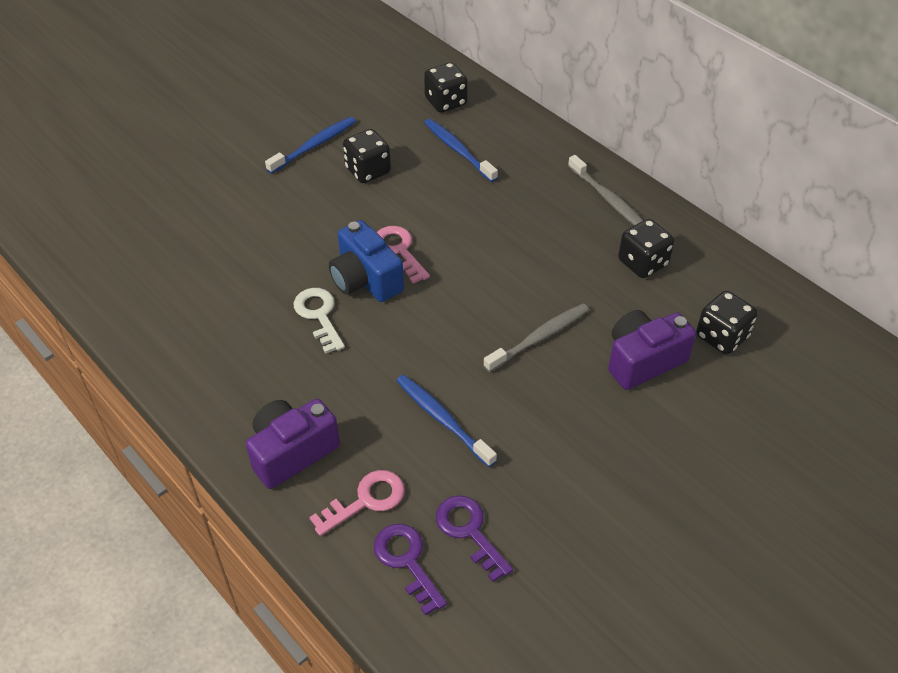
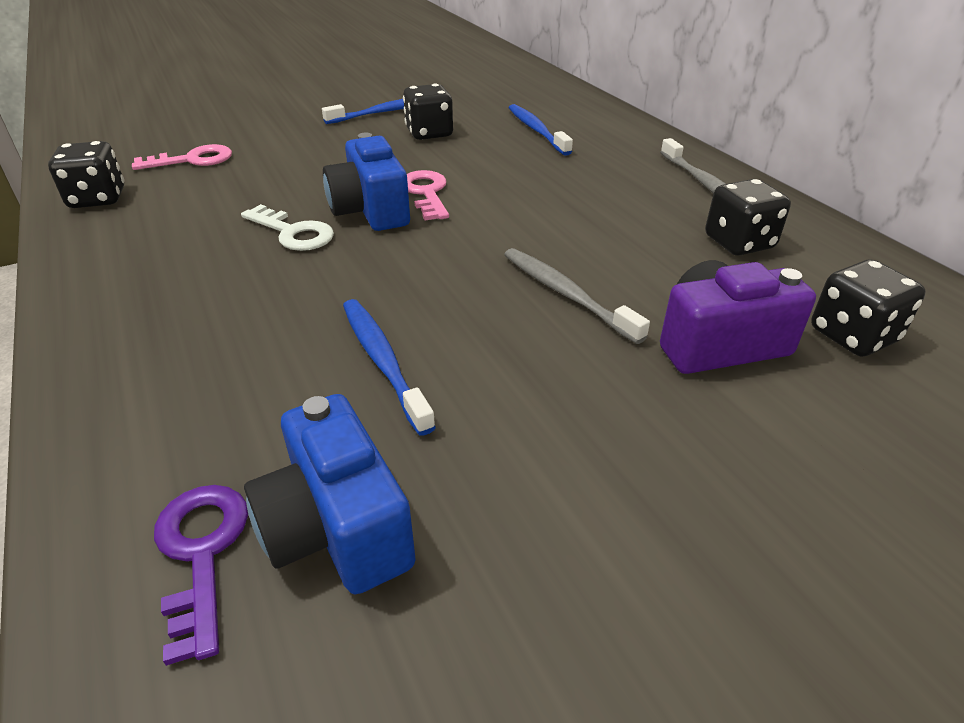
camera: 15 degrees right, 10 degrees down
purple camera [246,399,340,489] -> none
white key [294,288,345,354] -> white key turned 135 degrees clockwise [241,204,334,251]
pink key [309,470,405,536] -> pink key moved to [132,144,232,170]
black dice [424,62,468,113] -> black dice moved to [48,141,124,208]
purple key [436,495,513,582] -> blue camera [244,394,416,594]
grey toothbrush [483,303,589,372] -> grey toothbrush turned 105 degrees counterclockwise [504,248,650,344]

